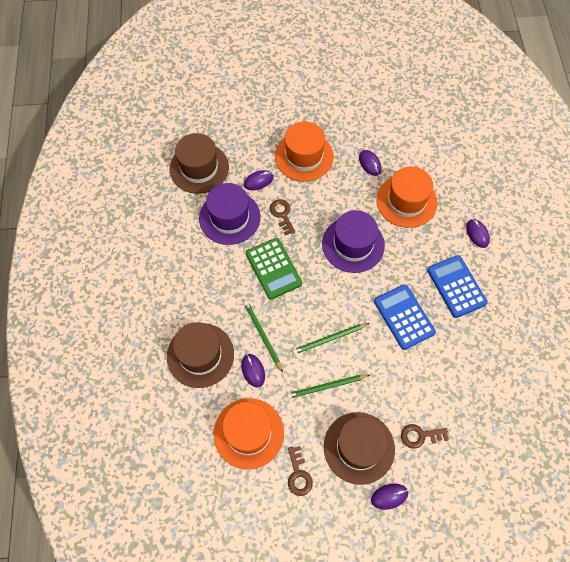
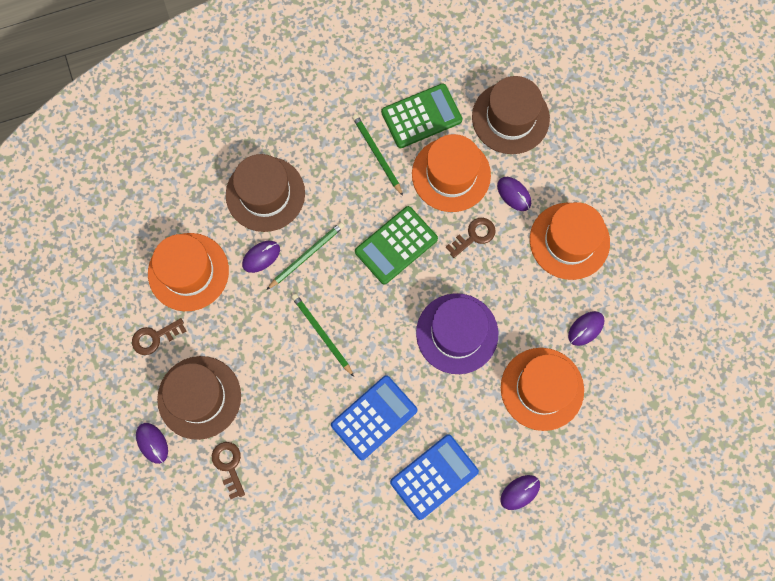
camera: 75 degrees right, 10 degrees up
purple hat [199,183,261,245] -> orange hat [412,134,491,212]
green pencil [287,375,370,399] -> green pencil moved to [352,114,403,196]
none -> green calculator [381,83,462,148]

